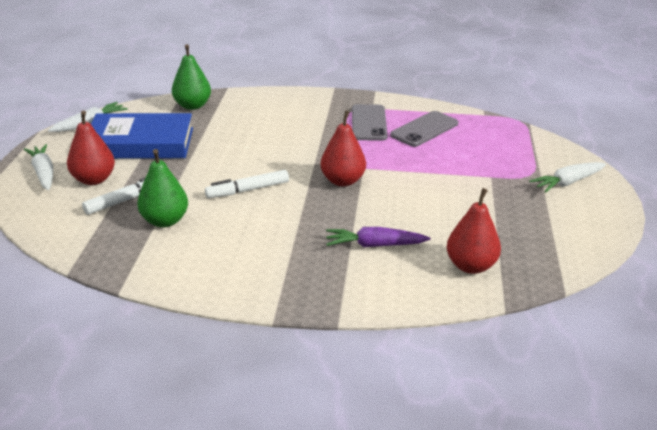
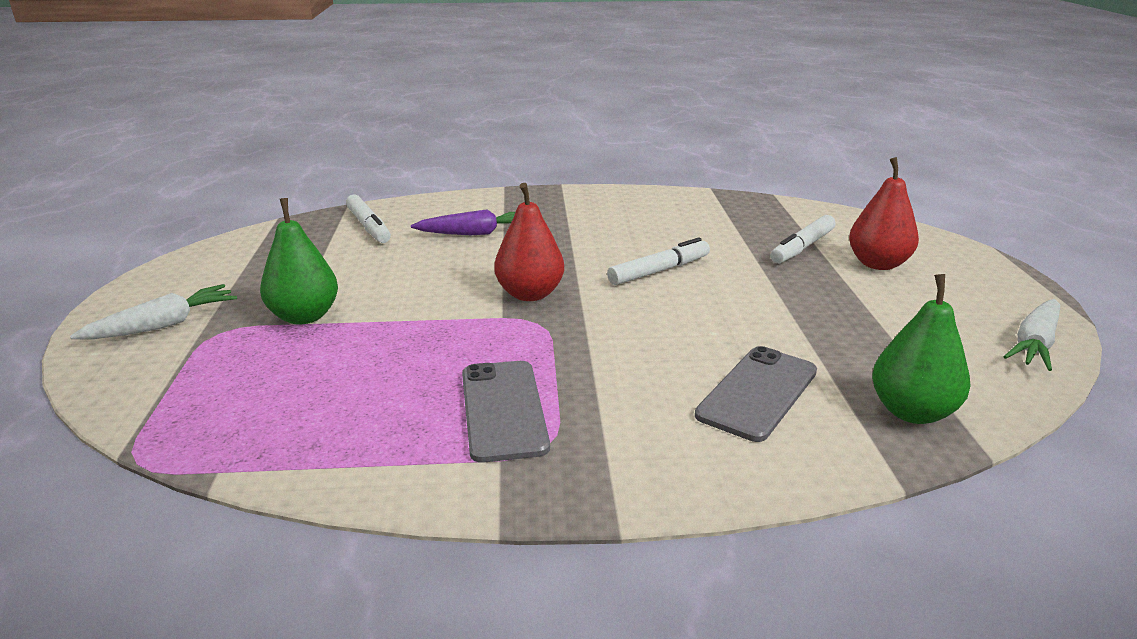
camera: 170 degrees right, 5 degrees down
white carrot [24,144,53,190] -> none
blue book [91,113,193,159] -> none
green pear [137,149,188,227] -> green pear moved to [260,198,338,324]
grey phone [390,111,458,147] -> grey phone moved to [695,346,817,442]
red pear [446,188,501,274] -> white marker [346,195,391,243]

